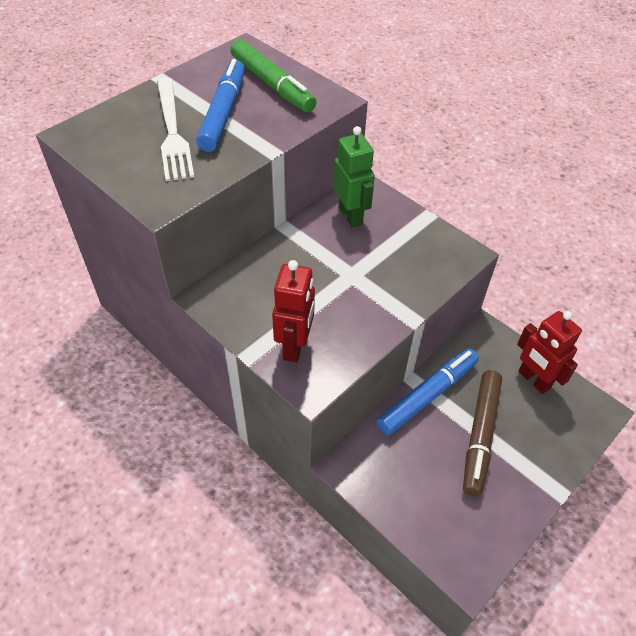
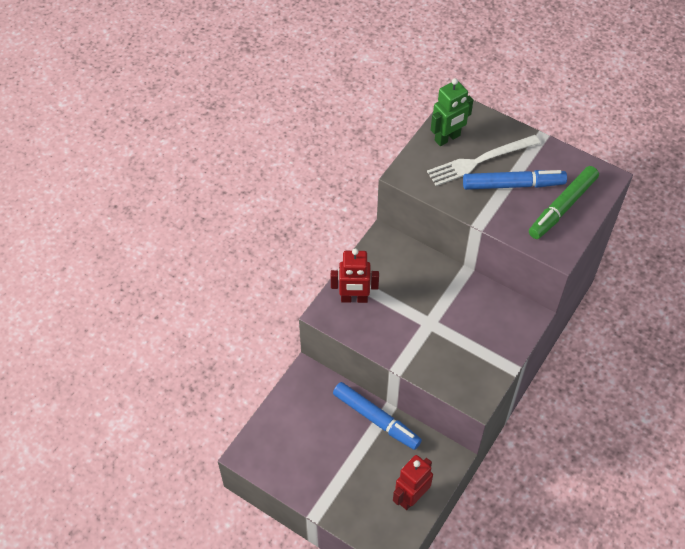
camera: 80 degrees right, 5 degrees up
green robot [333,126,375,228] -> green robot moved to [431,78,473,146]
brown marker [463,370,502,496] -> none

